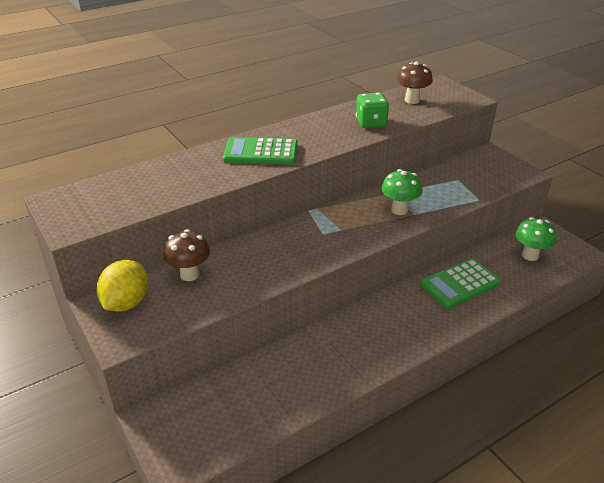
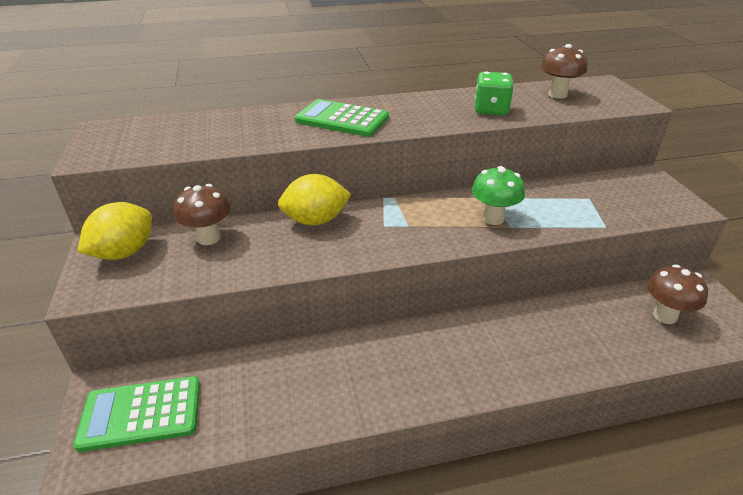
camera: 20 degrees right, 0 degrees up
green calculator [420,258,501,308] -> green calculator moved to [73,376,200,452]
green mushroom [515,217,556,261] -> brown mushroom [647,265,708,324]
none -> yellow lemon [278,174,351,225]

